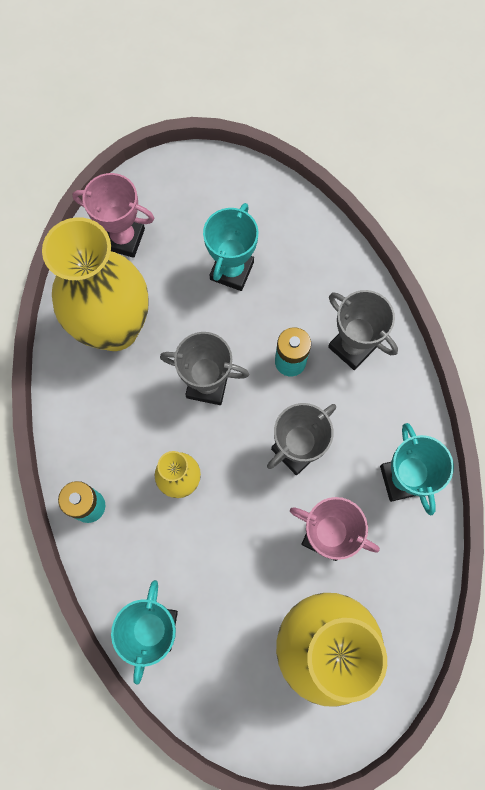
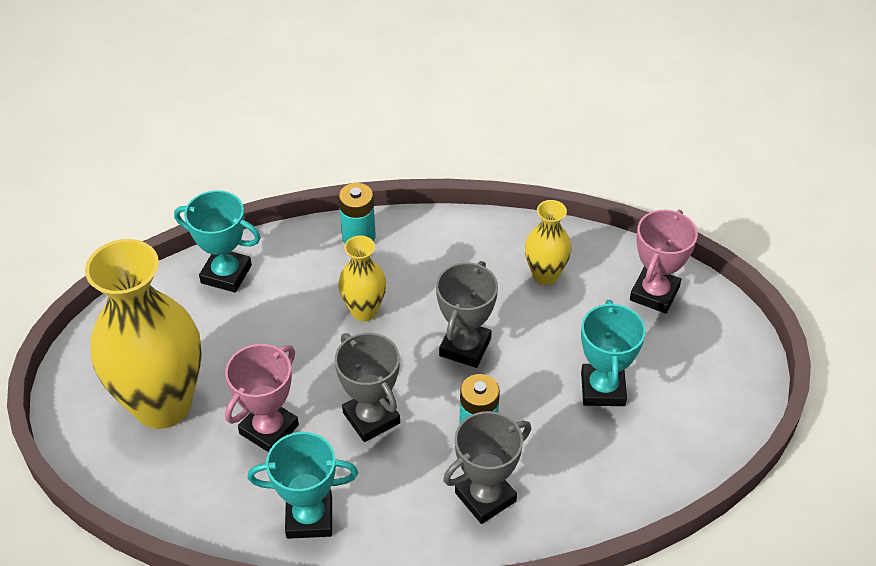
camera: 100 degrees right, 25 degrees down
yellow vase [42,217,149,351] -> yellow vase [525,200,572,285], size x0.48
turquoise trophy [203,203,258,291] -> turquoise trophy turned 60 degrees clockwise [581,300,646,406]

